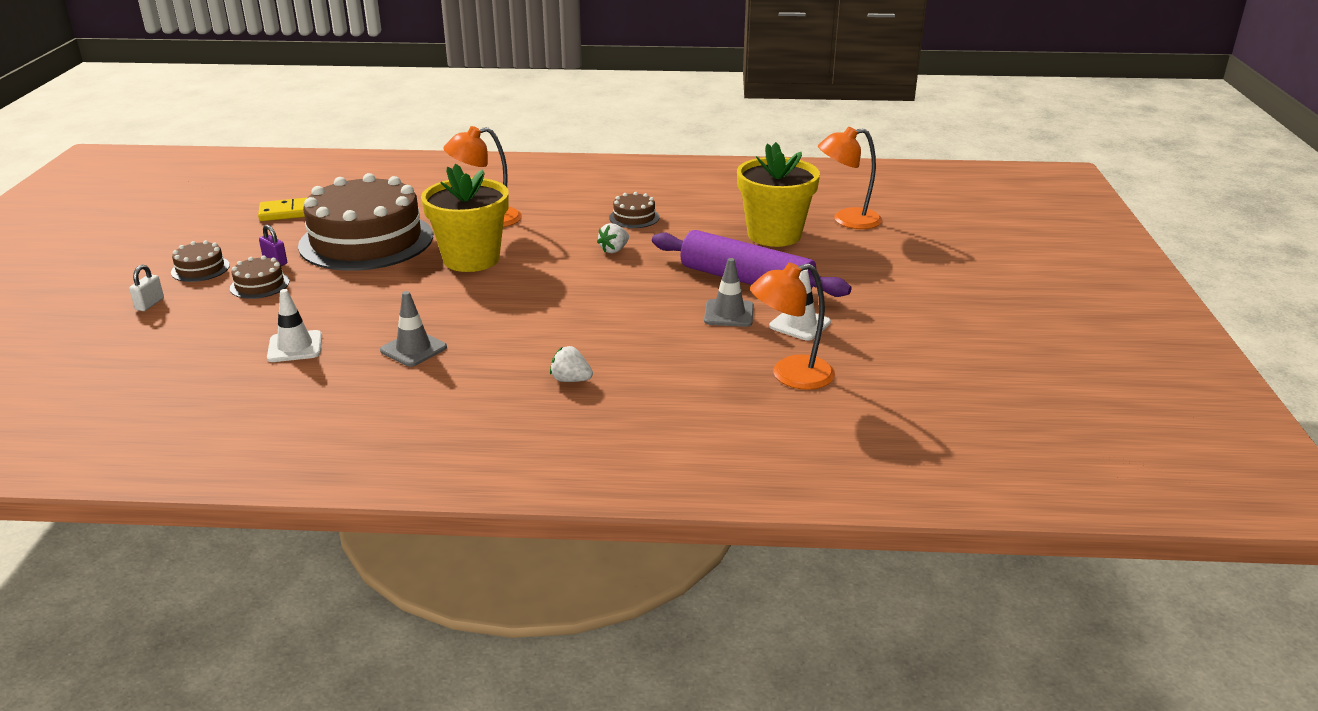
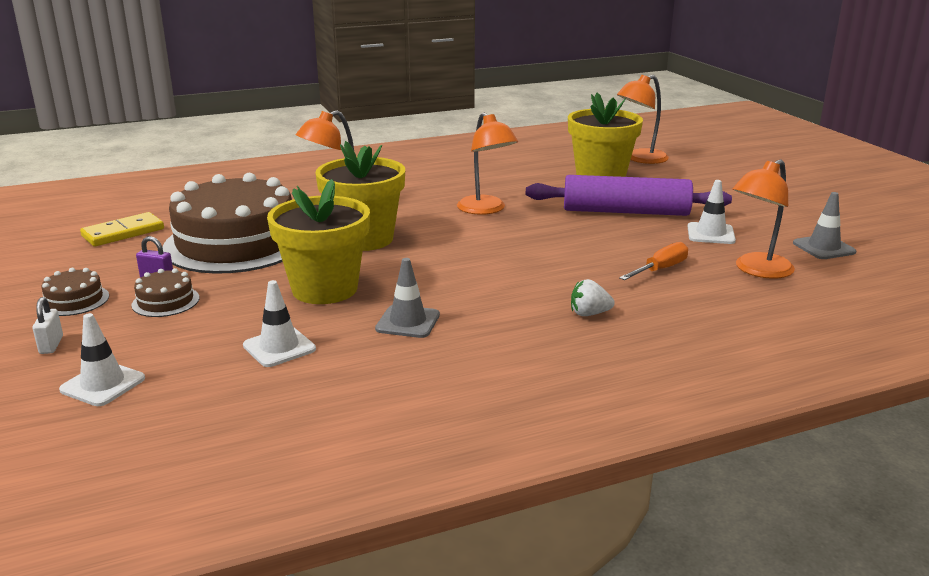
camera: 25 degrees left, 5 degrees down
white strawberry [597,223,629,253] -> orange lamp [457,112,518,215]
brown cake [609,192,660,228] -> none
grey traffic cone [704,258,754,327] -> grey traffic cone moved to [793,192,856,259]
none -> white traffic cone [59,313,145,406]
none -> yellow flower pot [267,179,370,304]
none -> orange screwdriver [619,242,688,280]

